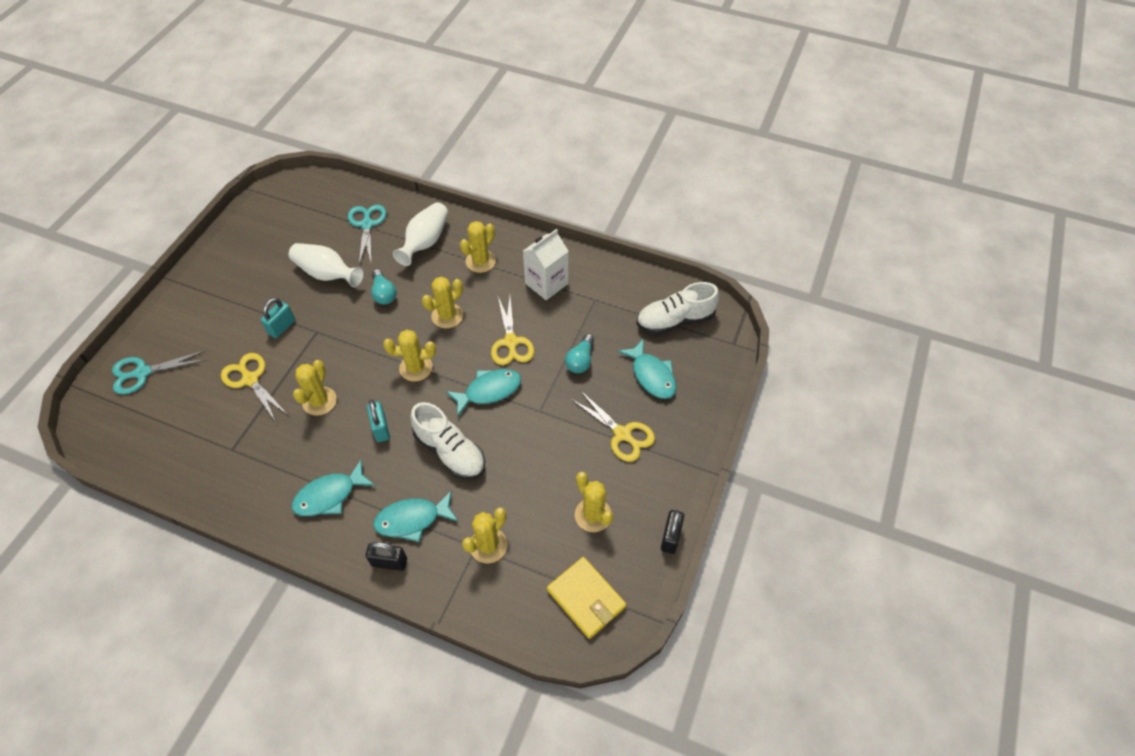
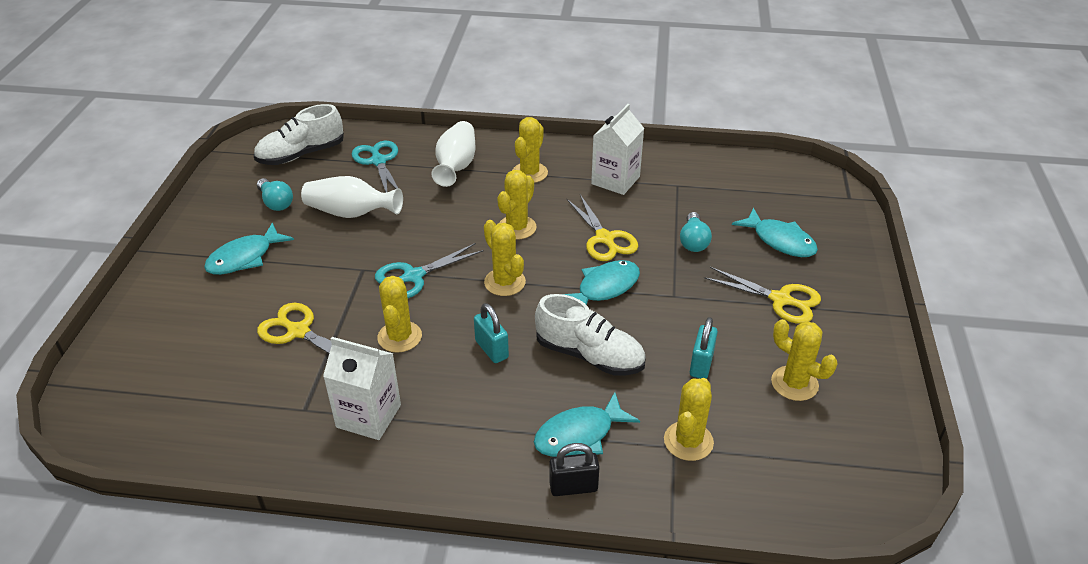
camera: 15 degrees left, 15 degrees down
turquoise scissors [112,350,206,395] -> turquoise scissors moved to [375,243,484,298]
turquoise padlock [261,298,295,338] -> turquoise padlock moved to [690,317,718,379]
turquoise fish [292,460,375,516] -> turquoise fish moved to [204,222,294,275]
turquoise light bulb [371,269,397,305] -> turquoise light bulb moved to [257,178,293,211]
yellow cactus [383,330,436,382] -> yellow cactus turned 75 degrees clockwise [484,220,526,296]
yellow wallet [547,557,626,639] -> none
white shoe [636,282,719,334] -> white shoe moved to [254,104,344,165]
black padlock [661,510,684,554] -> none
none -> white carton [323,337,401,440]

